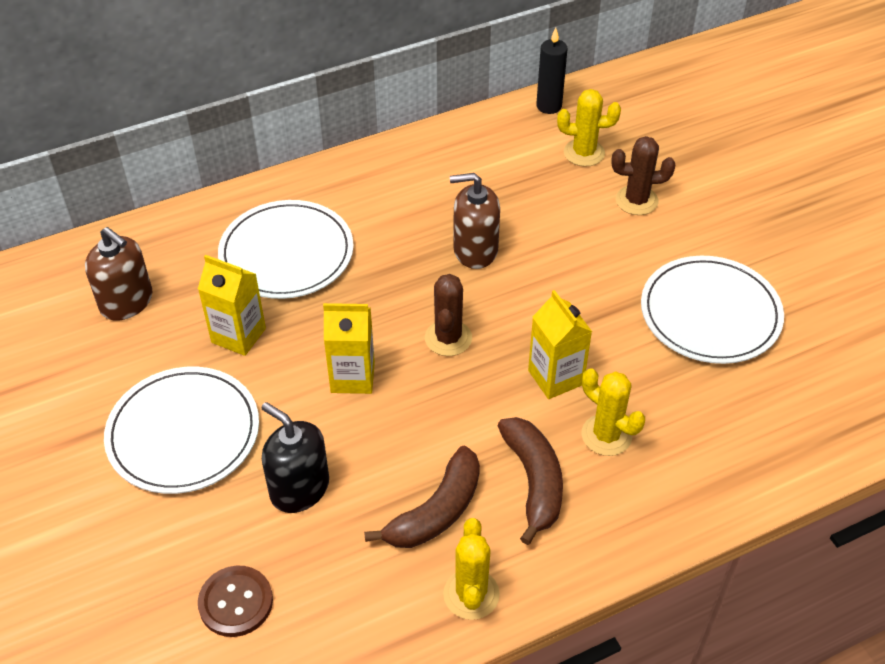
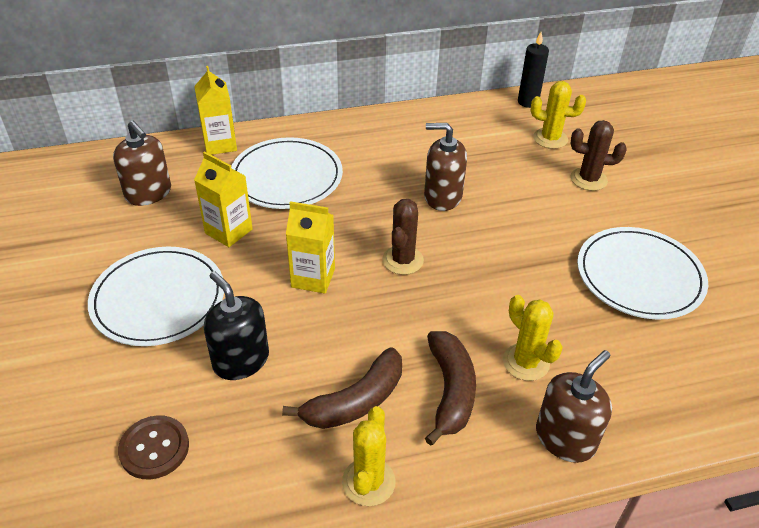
camera: 10 degrees right, 5 degrees down
yellow carton [528,290,592,399] -> yellow carton moved to [194,66,237,155]
none -> brown soap dispenser [536,350,612,463]

